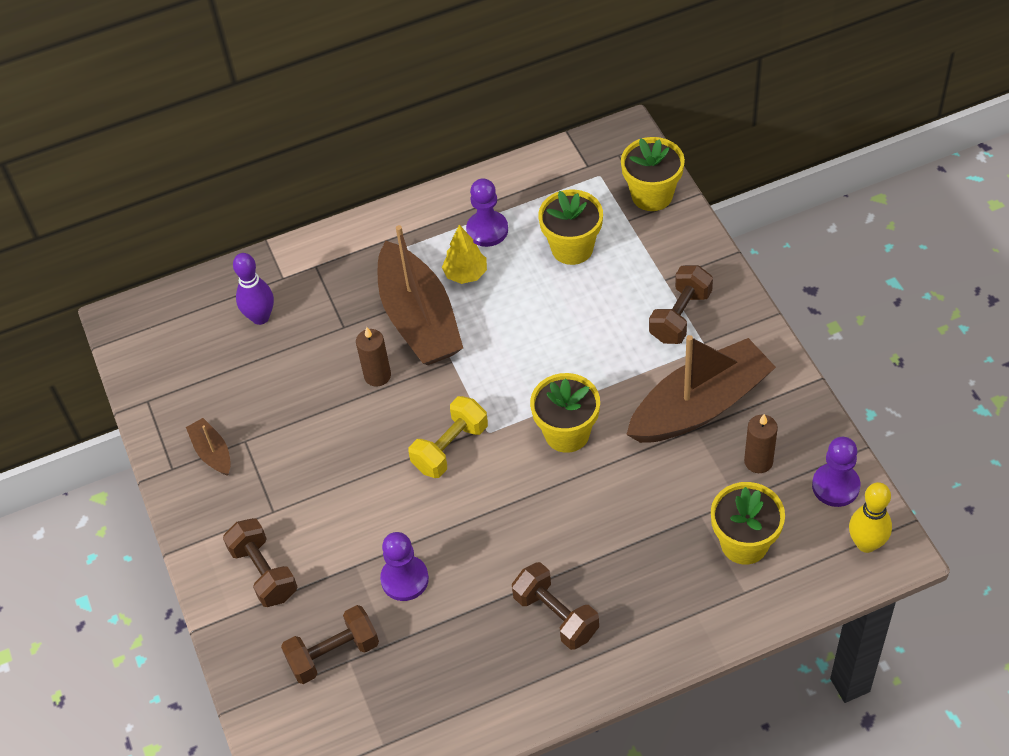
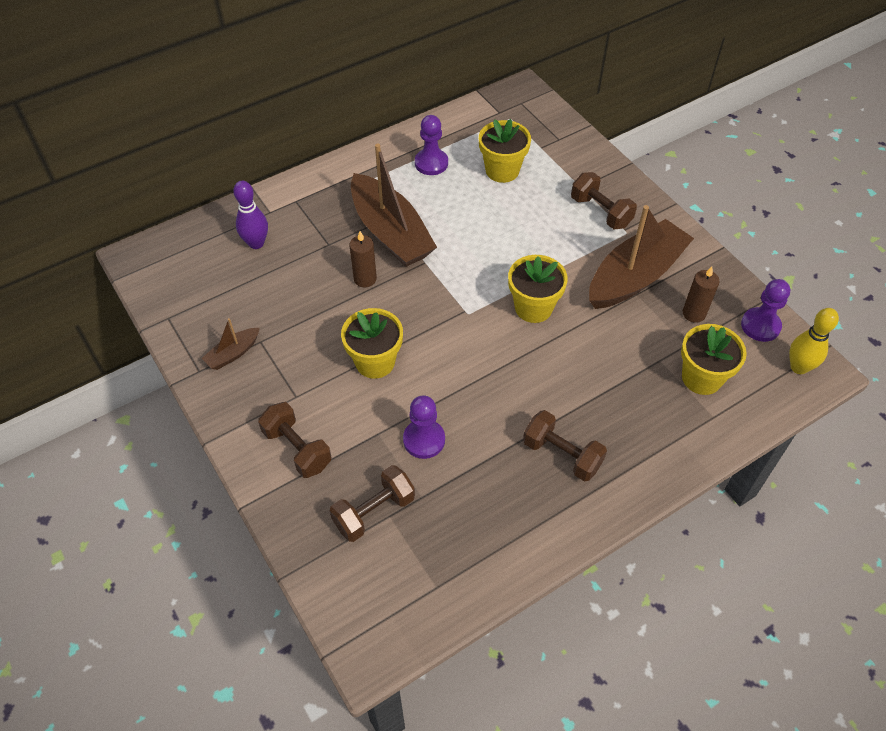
camera: 15 degrees left, 0 degrees up
brown boat [186,418,231,476] -> brown boat turned 90 degrees counterclockwise [202,318,260,370]
yellow dumbbell [409,396,488,478] -> none
yellow tree [442,225,487,284] -> none
yellow flower pot [621,137,685,211] -> yellow flower pot moved to [341,308,403,379]
brown dumbbell [649,265,713,344] -> brown dumbbell turned 60 degrees counterclockwise [571,172,637,229]

